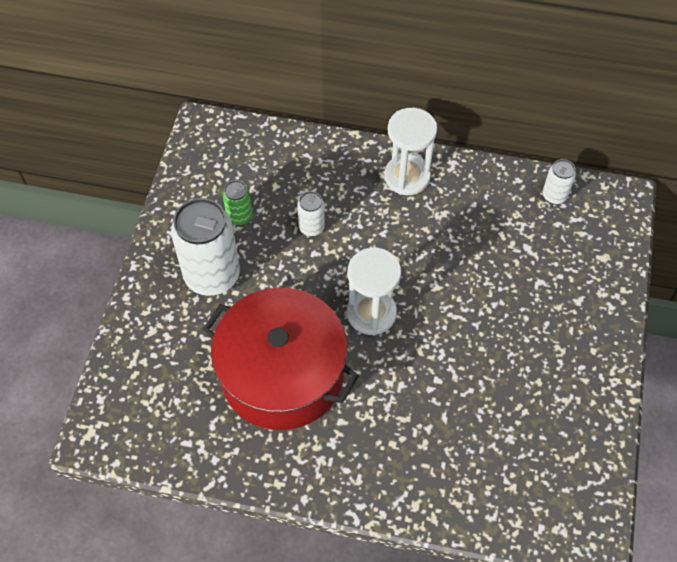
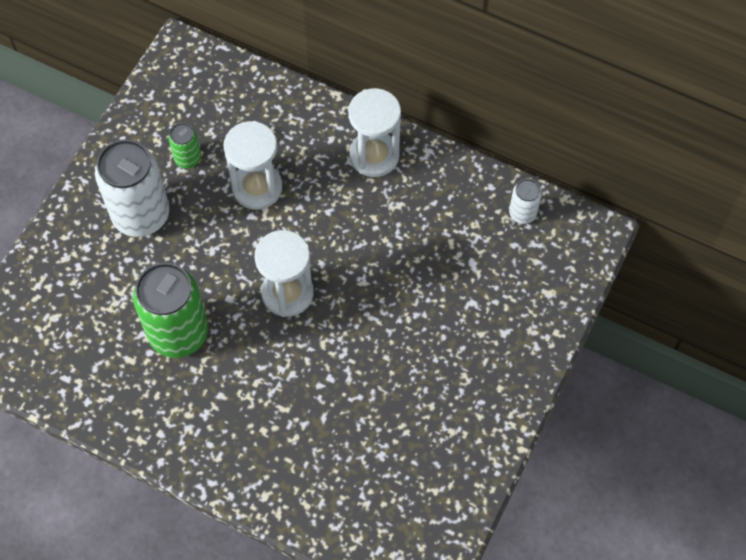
camera: 15 degrees right, 5 degrees up
red pot [203,288,359,430] -> green can [133,263,208,358]
white can [297,191,325,236] -> white hourglass [223,121,282,210]

